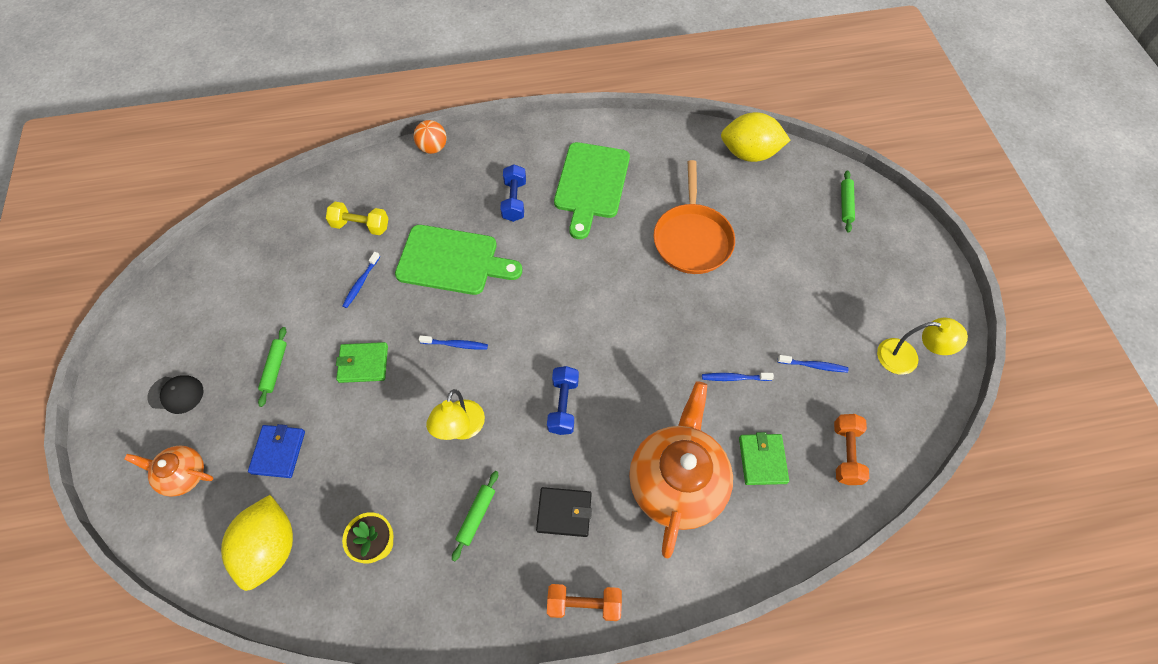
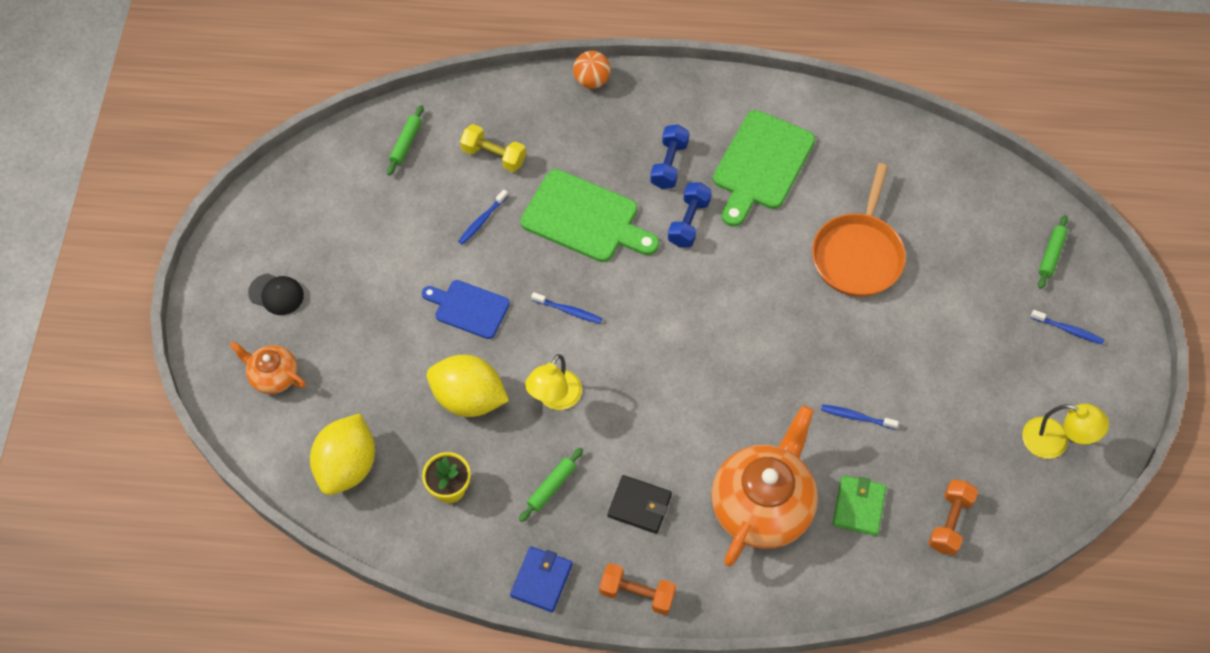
camera: 15 degrees right, 0 degrees up
blue wallet [248,424,305,478] -> blue wallet moved to [510,546,573,612]
green rolling pin [258,327,287,407] -> green rolling pin moved to [387,105,424,175]
green wallet [336,342,388,383] -> blue cutting board [422,280,510,339]
blue dumbbell [547,366,579,435] -> blue dumbbell moved to [668,183,712,247]
yellow lemon [721,112,790,162] -> yellow lemon moved to [427,355,509,417]
blue toothbrush [778,355,848,372] -> blue toothbrush moved to [1030,310,1104,345]

